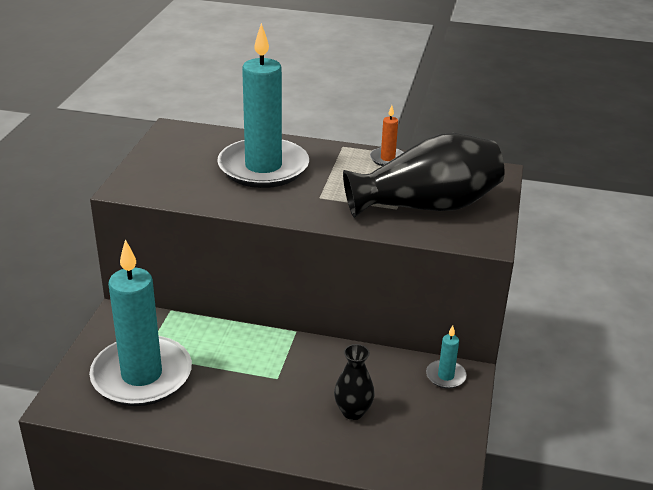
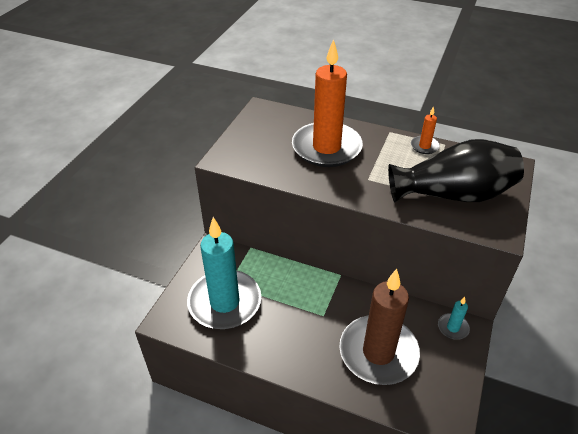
camera: 10 degrees right, 10 degrees up
turquoise candle [218,23,309,188] -> orange candle [292,39,363,167]
black vase [334,344,375,420] -> brown candle [339,269,420,385]

